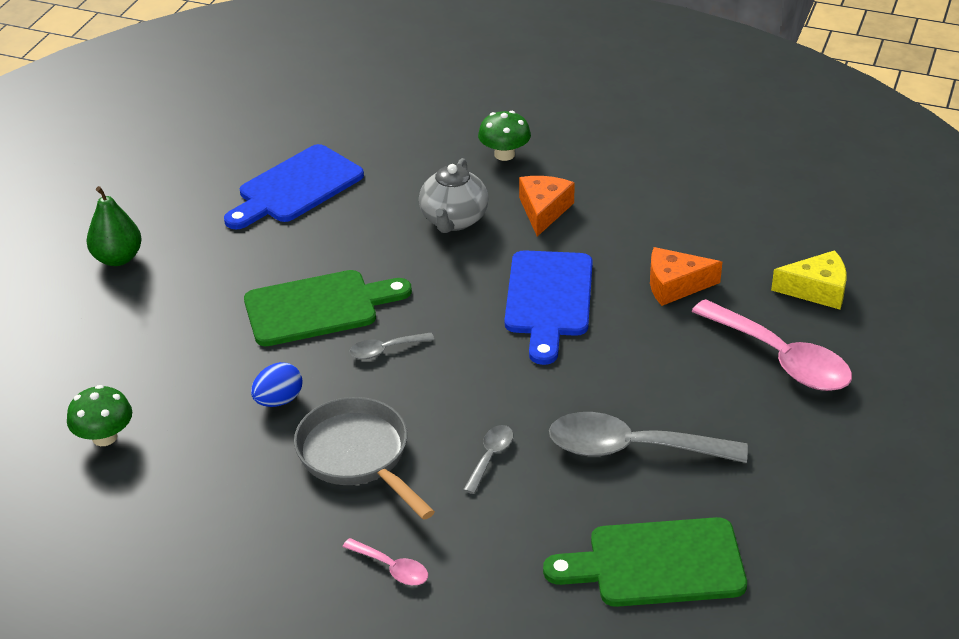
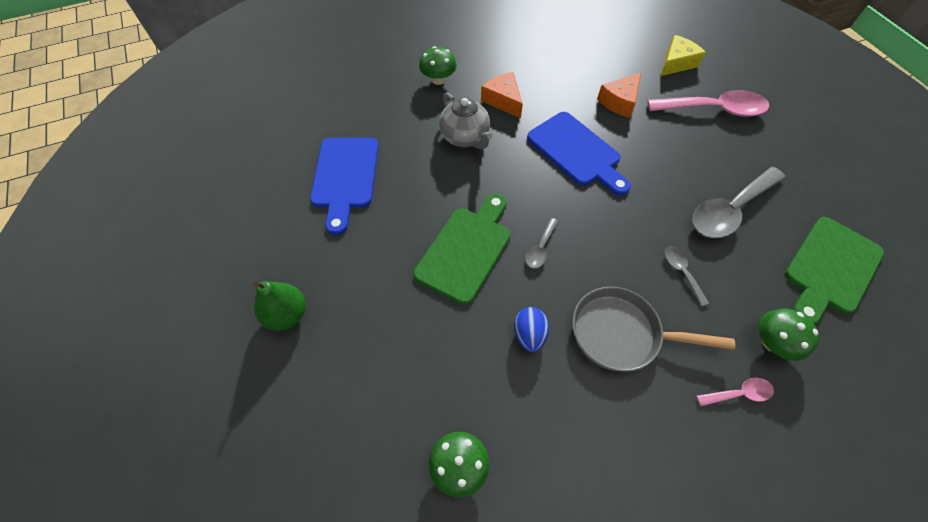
camera: 45 degrees left, 20 degrees up
none -> green mushroom [759,309,819,361]

